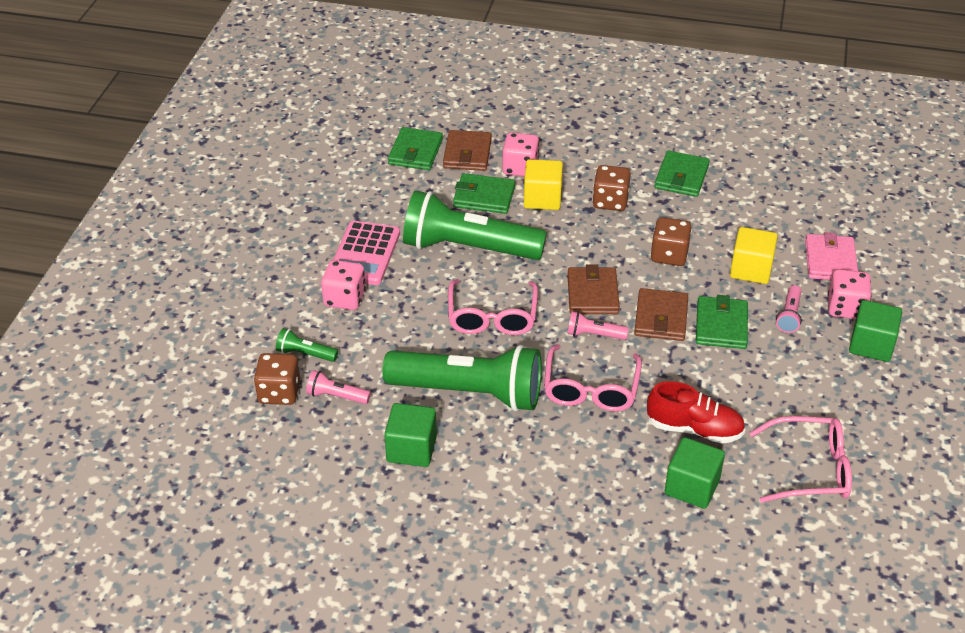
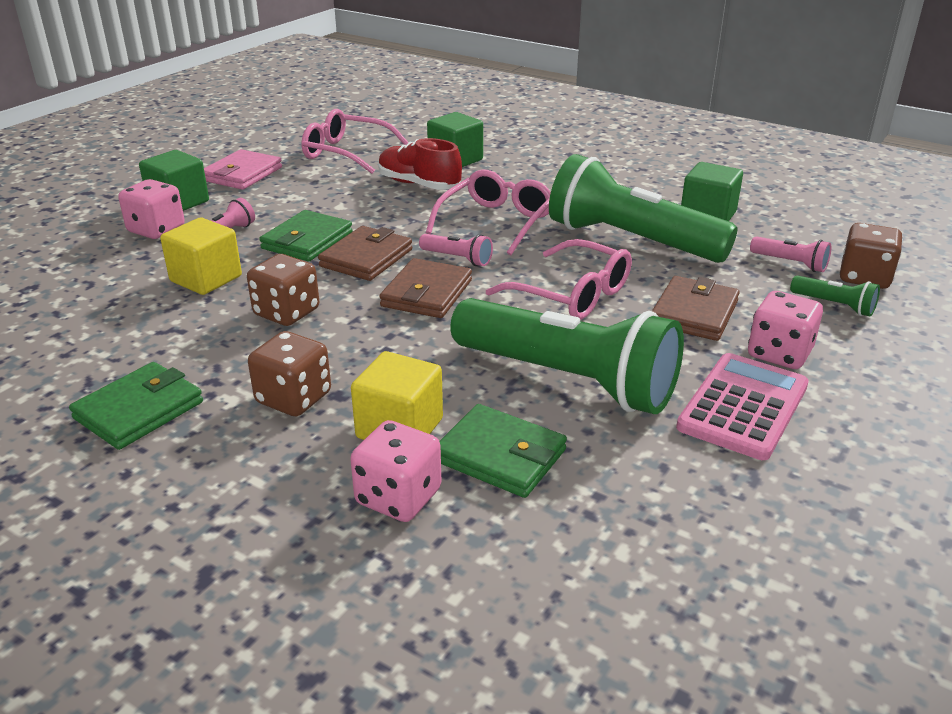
camera: 160 degrees left, 10 degrees down
green wallet [388,127,443,170] -> none
brown wallet [443,130,492,171] -> brown wallet moved to [652,276,740,341]
pink glasses [448,279,538,335] -> pink glasses turned 105 degrees clockwise [486,239,632,320]
pink wallet [805,232,858,280] -> pink wallet moved to [204,149,282,190]

